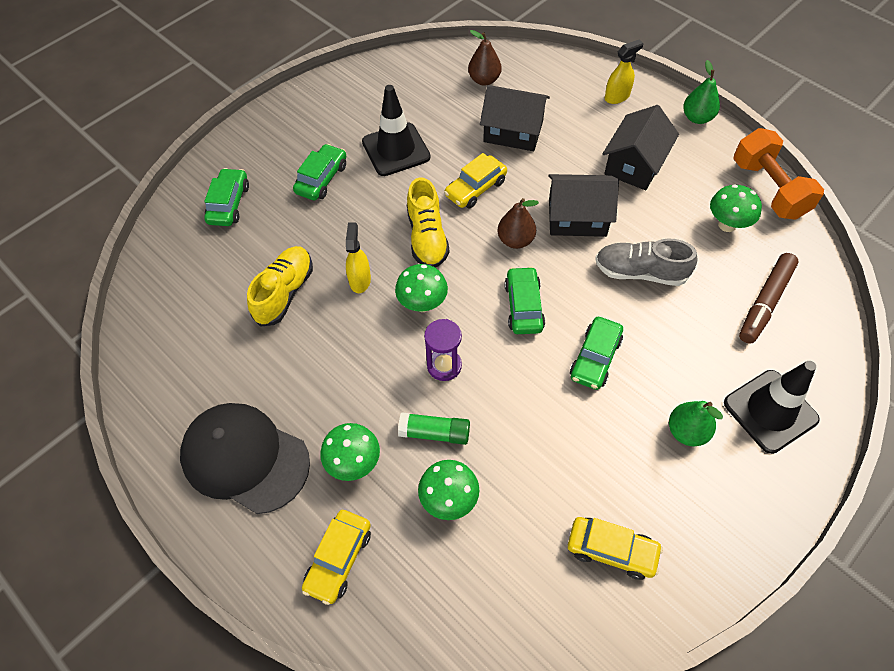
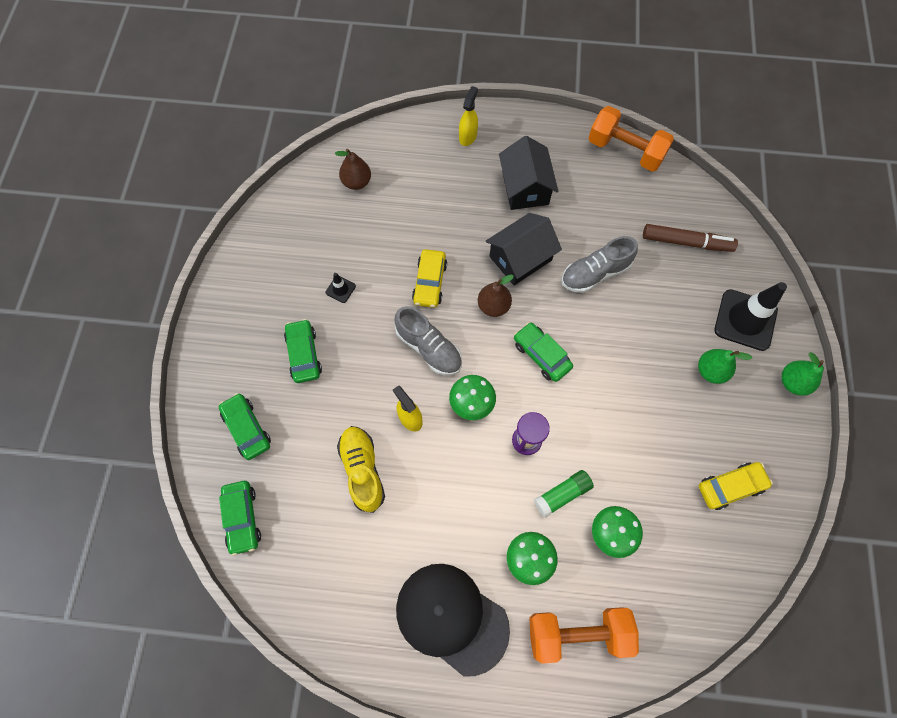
camera: 40 degrees left, 10 degrees up
black cap [180,403,310,514] -> black cap turned 45 degrees clockwise [396,564,510,677]
yellow car [302,510,371,605] -> orange dumbbell [529,607,639,664]
black traffic cone [362,85,431,176] -> black traffic cone [326,273,356,303], size x0.44
yellow shoe [407,178,450,268] -> grey shoe [394,306,462,375]
black house [480,85,550,151] -> none
green car [570,317,623,390] -> green car moved to [219,481,261,556]
green pear [683,60,720,124] -> green pear moved to [781,352,824,396]
green mushroom [710,185,762,232] -> none
brown marker [739,253,799,344] -> brown marker turned 75 degrees counterclockwise [643,224,738,252]

